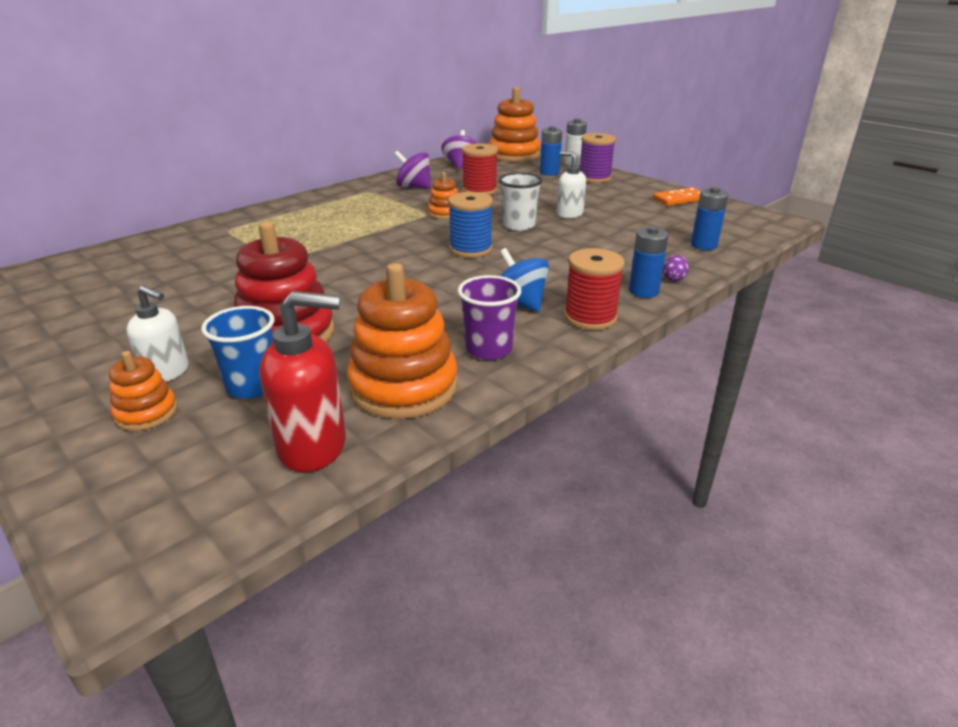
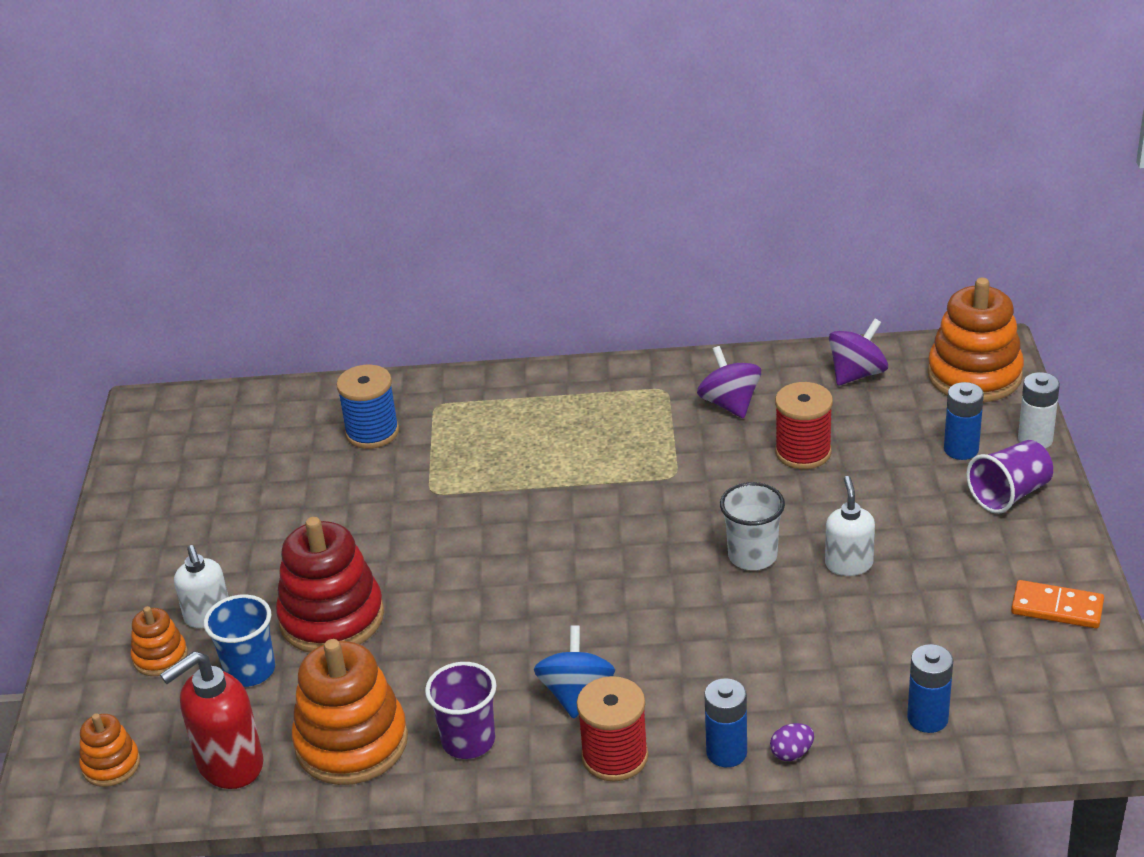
camera: 45 degrees right, 5 degrees up
red soap dispenser [259,291,346,472] -> red soap dispenser turned 105 degrees clockwise [160,651,263,789]
orange stacking toy [428,172,458,219] -> orange stacking toy moved to [79,713,140,787]
blue spool [448,192,493,258] -> blue spool moved to [336,365,399,449]
purple spool [580,133,616,183] -> purple cup [966,440,1053,514]

